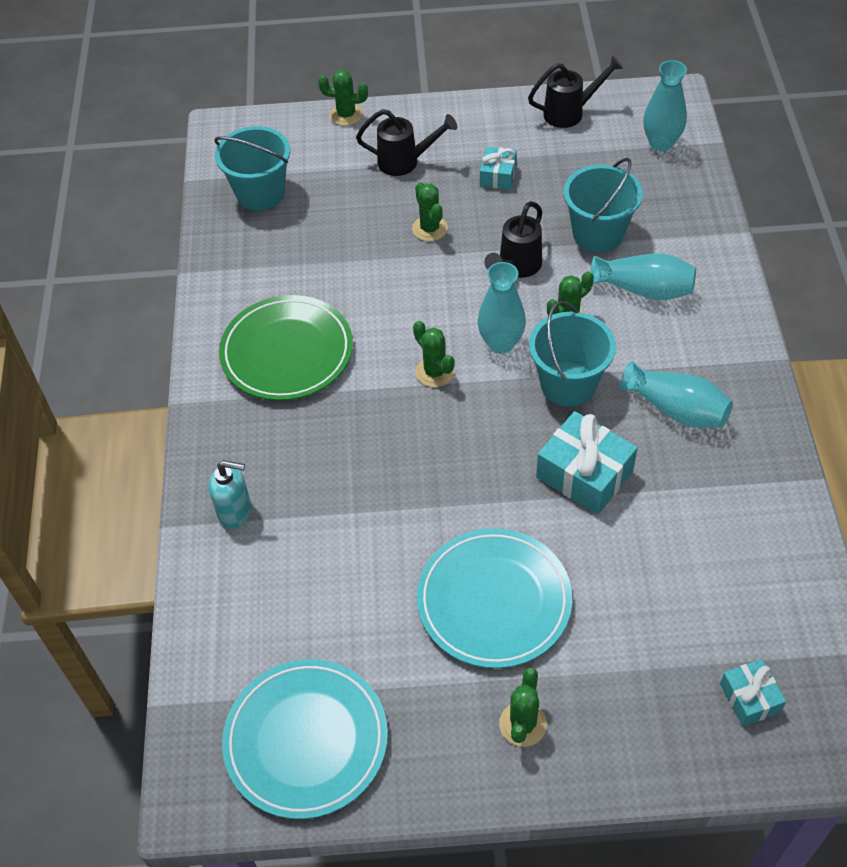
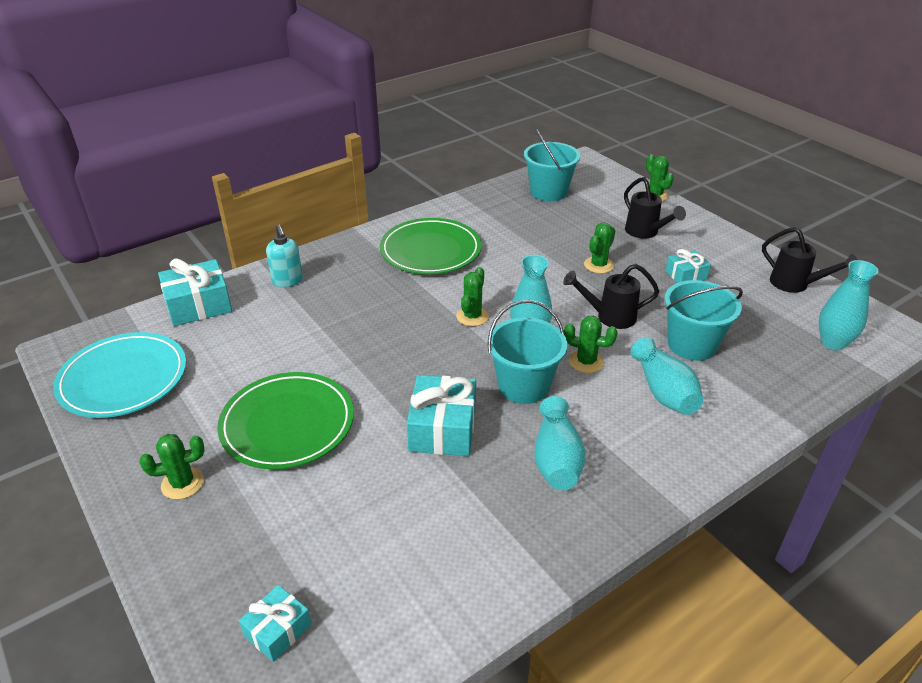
camera: 55 degrees right, 15 degrees down
turquoise plate [417,528,572,668] -> green plate [217,372,354,469]
none -> turquoise gift [158,258,232,326]

